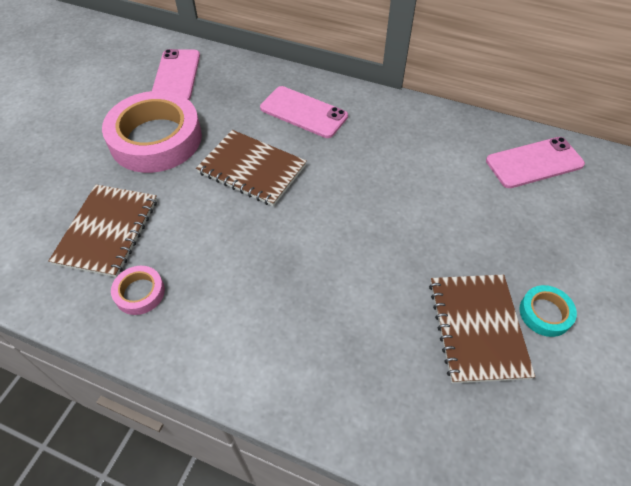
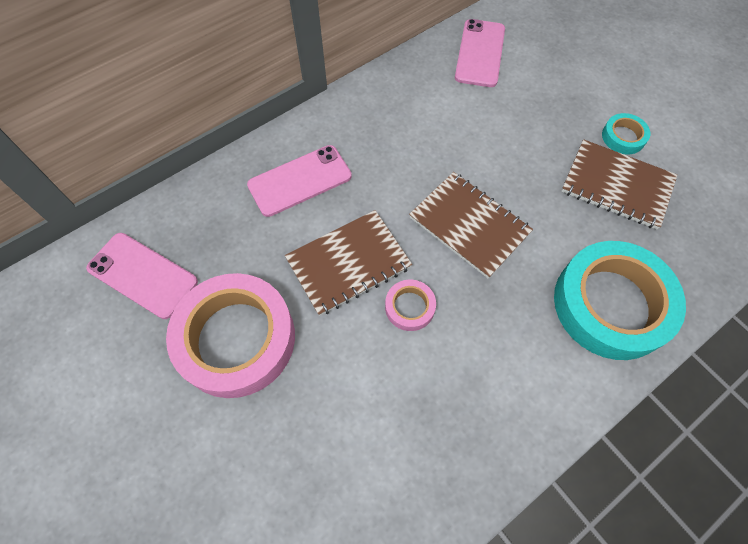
camera: 60 degrees left, 10 degrees up
brown notebook [48,184,157,277] -> brown notebook moved to [409,172,533,278]
pink tape [111,266,165,315] -> pink tape moved to [385,280,436,331]
none -> turquoise tape [554,241,686,360]

